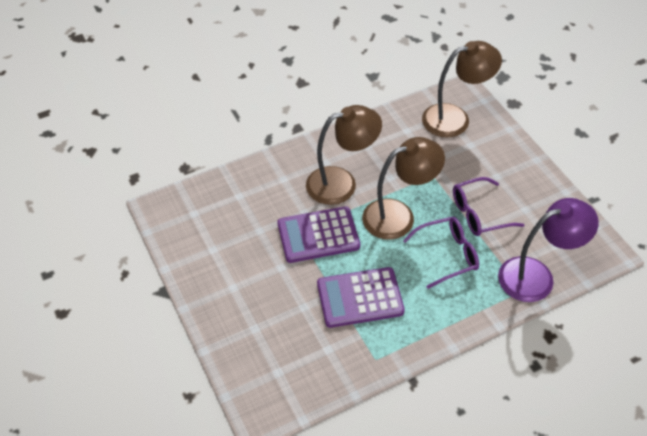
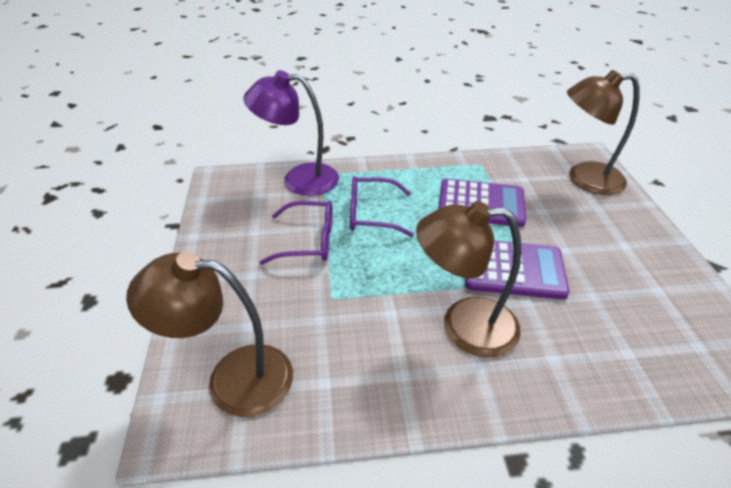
camera: 160 degrees left, 10 degrees down
brown lamp [362,137,445,240] -> brown lamp moved to [567,70,640,195]

